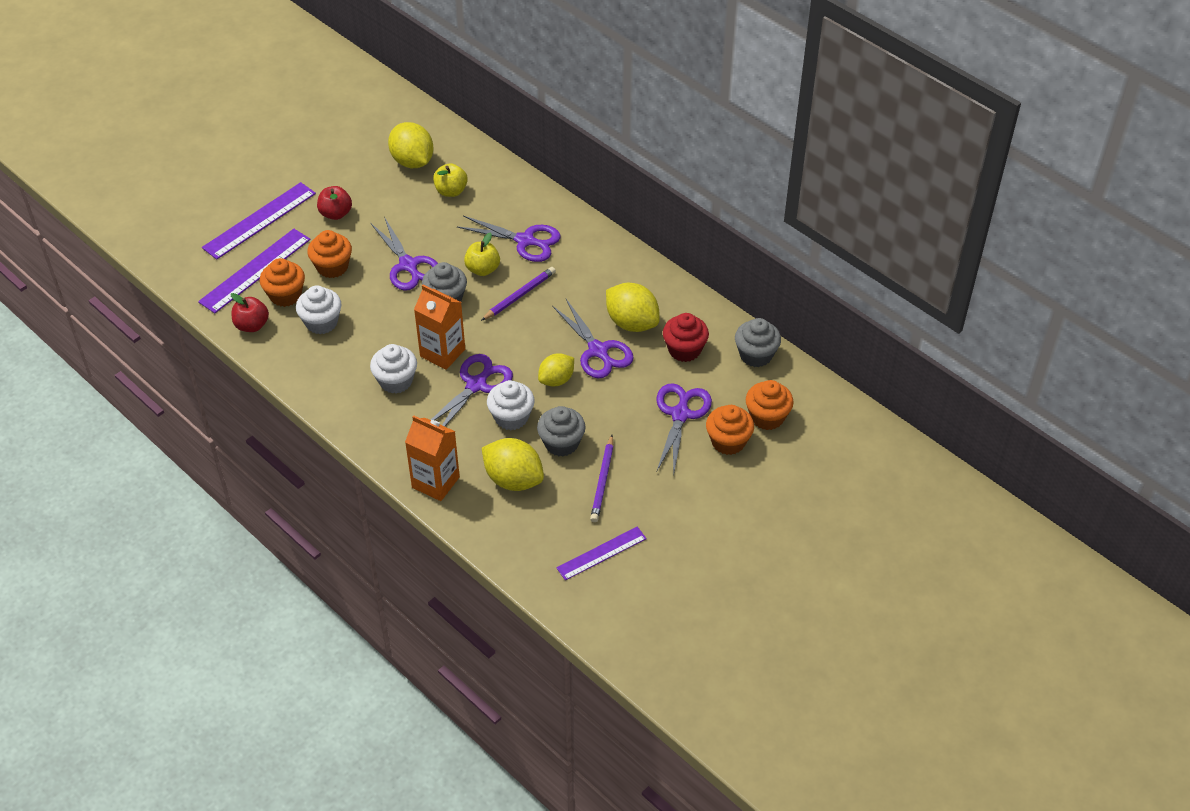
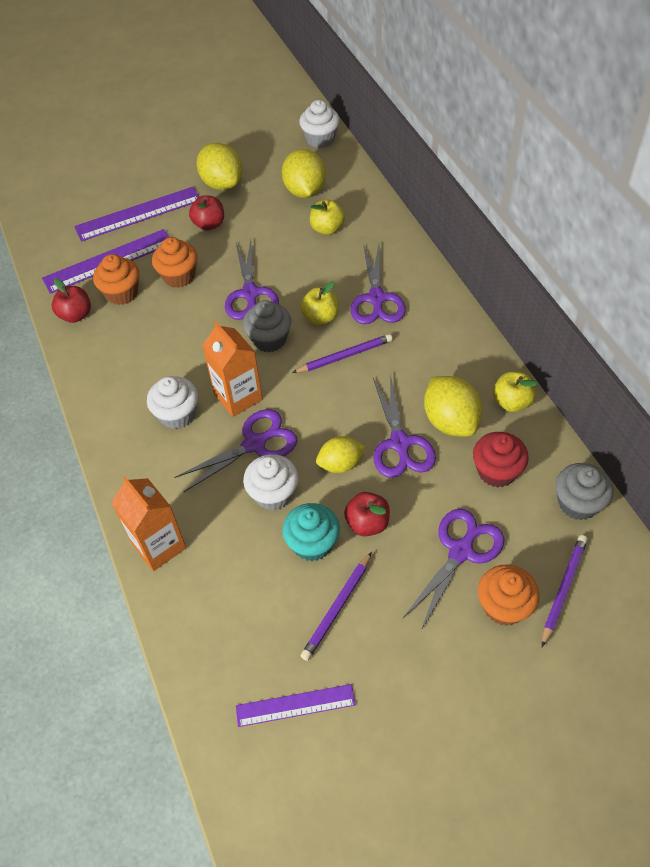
camera: 25 degrees right, 5 degrees up
white cupcake [296,285,342,334] -> white cupcake moved to [299,100,340,148]
purple scissors [457,216,561,262] -> purple scissors turned 45 degrees clockwise [350,244,406,324]
yellow lemon [482,438,544,491] -> yellow lemon moved to [196,143,243,190]
grey cupcake [537,406,586,456] -> turquoise cupcake [282,503,340,561]
orange cupcake [746,380,793,430] -> purple pencil [542,535,588,647]
none -> red apple [344,492,390,536]
none -> yellow apple [493,371,538,412]

